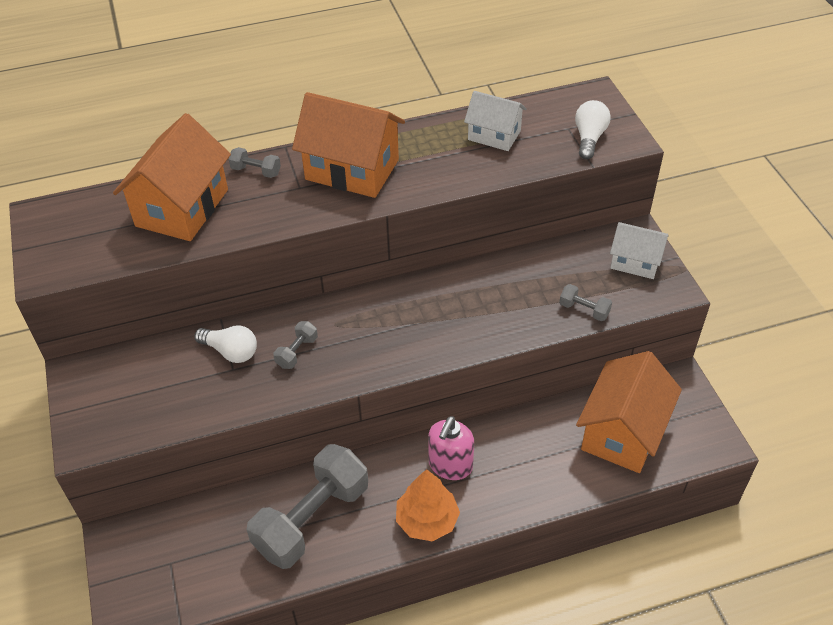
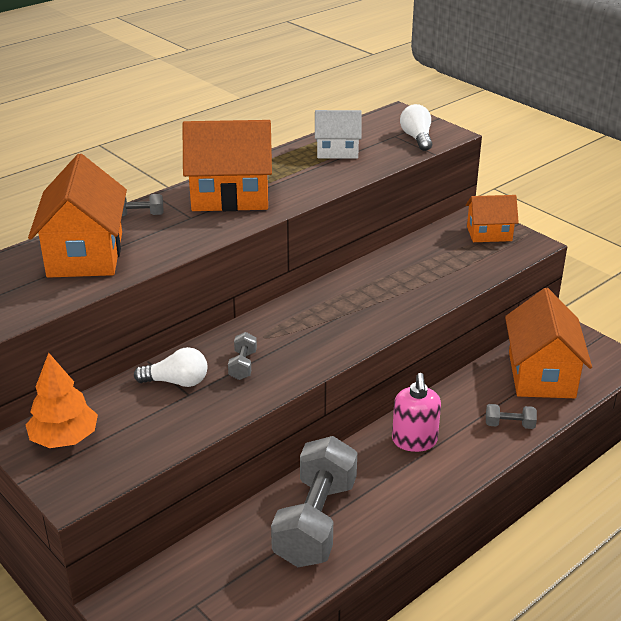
camera: 25 degrees left, 15 degrees down
orange tree [396,469,460,541] -> orange tree moved to [26,353,98,448]
grey dumbbell [559,284,612,321] -> grey dumbbell moved to [486,404,537,429]
white house [610,222,669,279] -> orange house [466,195,519,242]

